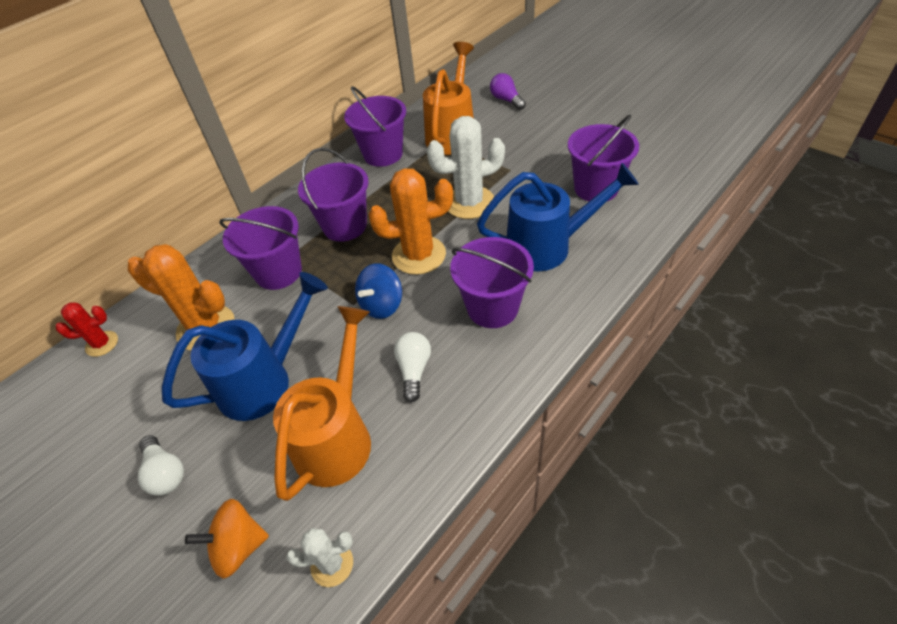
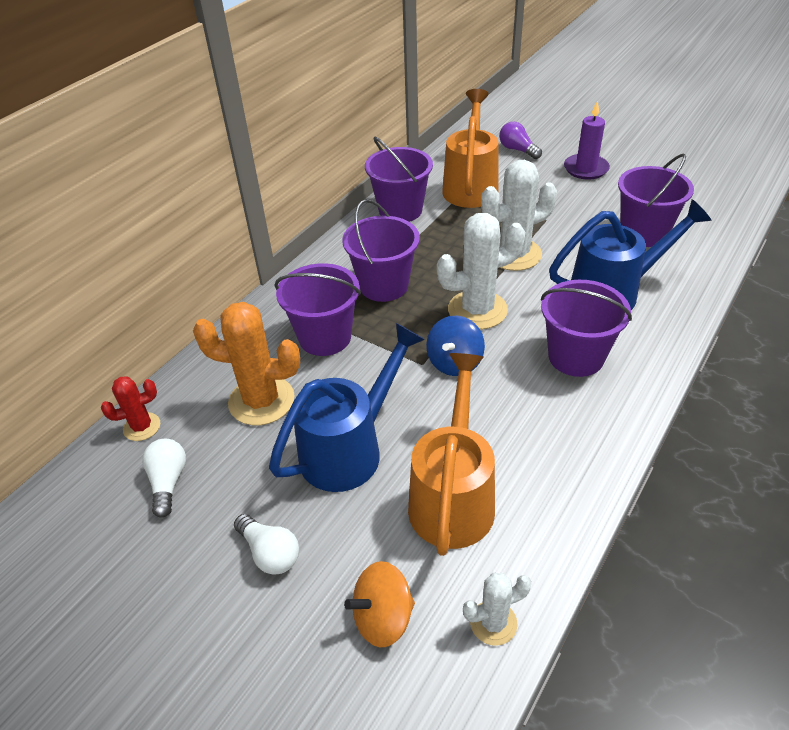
camera: 10 degrees left, 5 degrees down
orange cactus [369,168,453,275] -> white cactus [437,213,525,329]
white light bulb [394,332,431,402] -> white light bulb moved to [142,439,186,518]
none -> purple candle [564,101,610,180]

